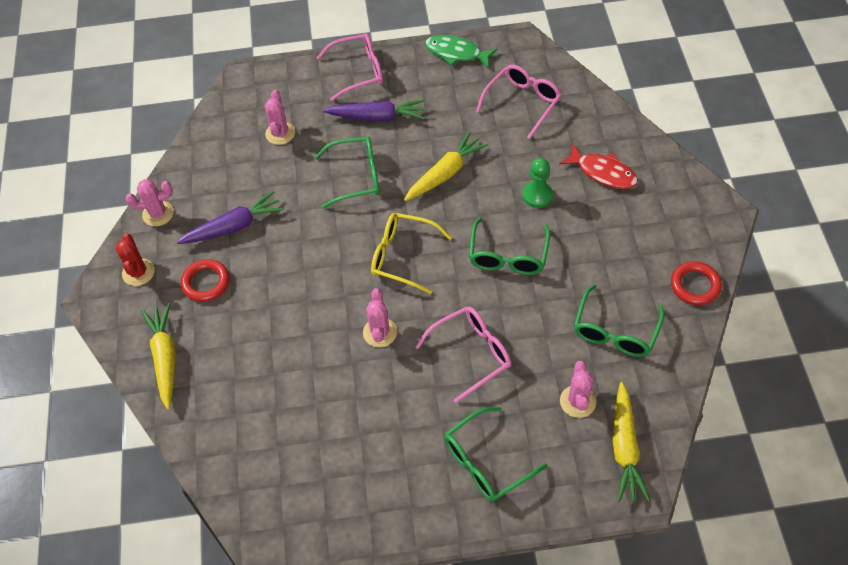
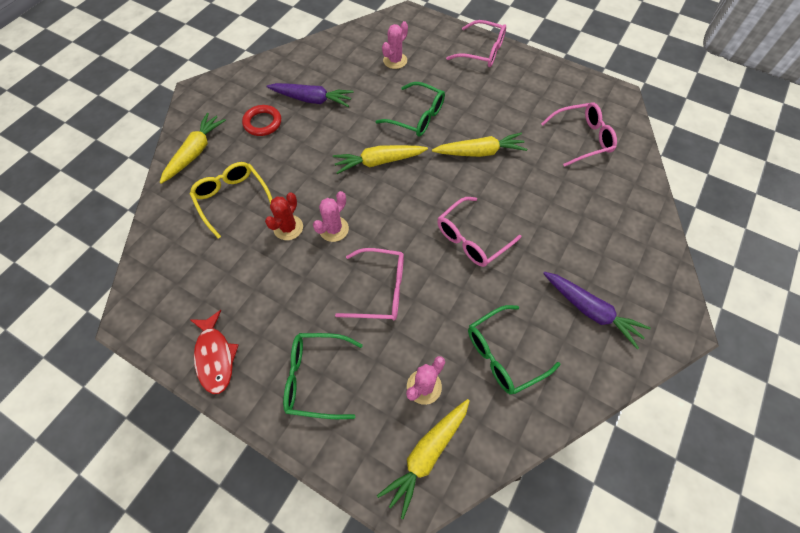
camera: 35 degrees right, 5 degrees up
red cactus [116,233,155,286] -> red cactus moved to [265,192,303,240]
pink cactus [126,179,174,226] -> none
purple carrot [323,99,425,122] -> purple carrot moved to [543,272,651,349]
yellow glasses [371,213,452,294] -> yellow glasses moved to [190,162,272,239]
green fish [425,35,498,68] -> none
green glasses [469,217,550,275] -> pink glasses [437,197,521,267]
green pawn [522,158,553,208] -> none
red fish [559,144,638,189] -> red fish moved to [191,310,239,394]
red ring [671,261,722,305] -> none
none -> yellow carrot [333,145,428,174]

